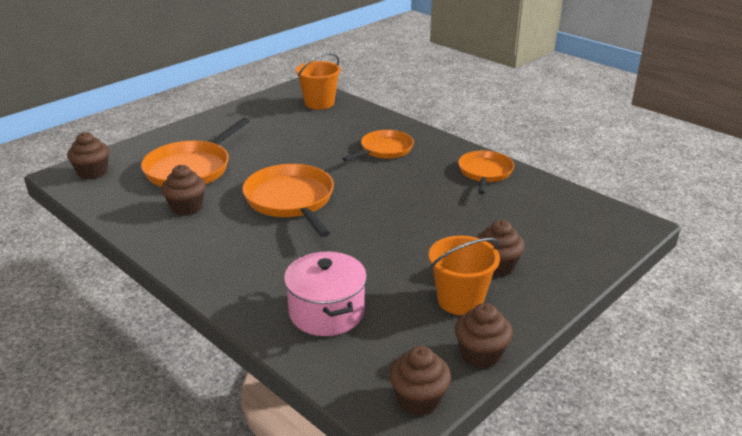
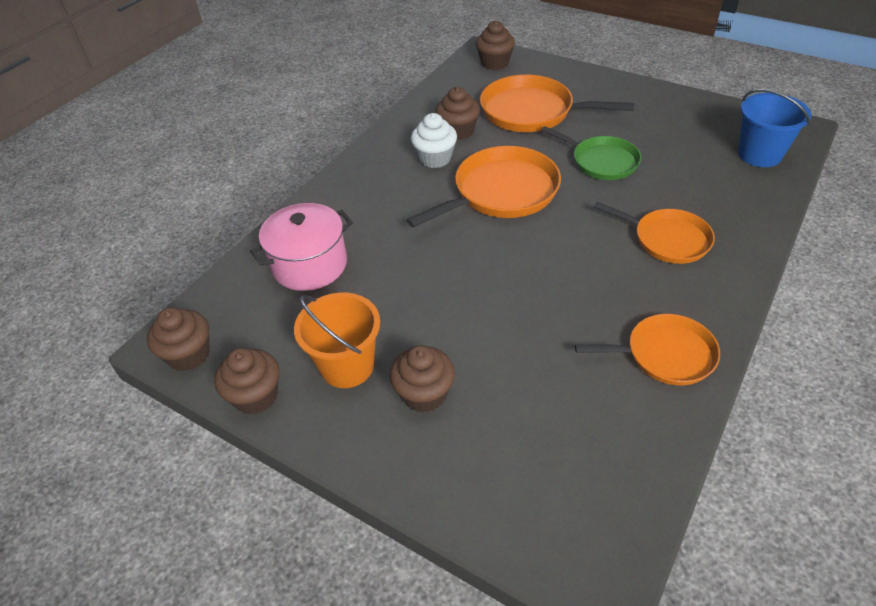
camera: 80 degrees right, 15 degrees up
orange bucket [296,53,341,109] -> blue bucket [738,89,811,167]
none -> white cupcake [411,113,457,168]
none -> green pan [541,126,641,180]

